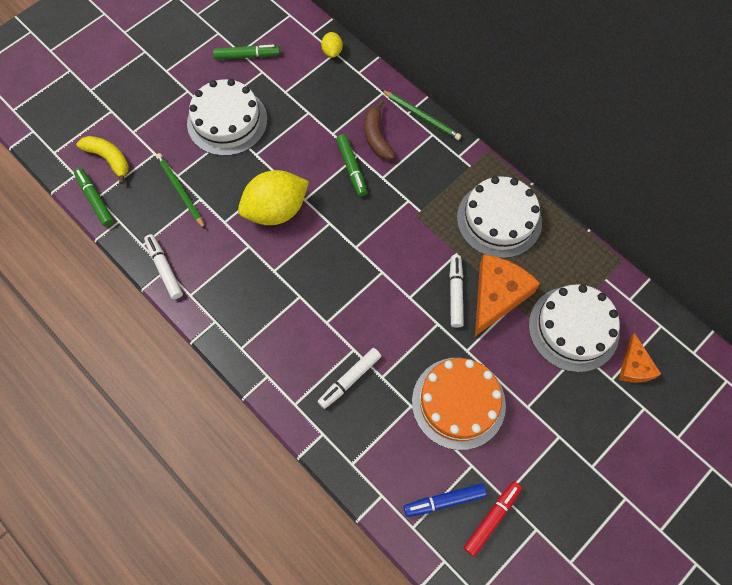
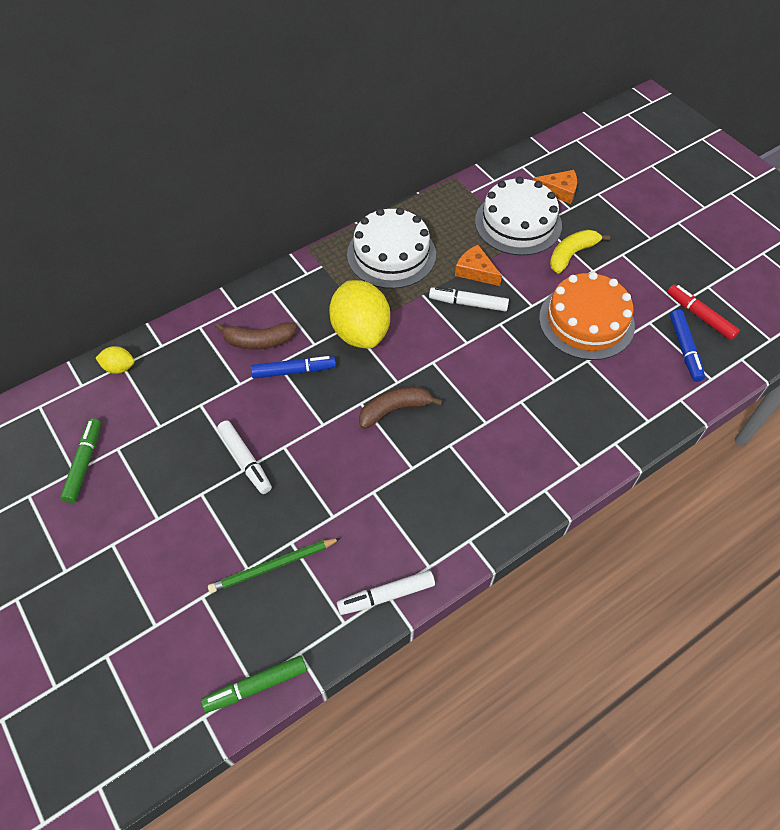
camera: 80 degrees left, 10 degrees down
yellow banana [76,136,129,184] -> yellow banana moved to [550,230,610,273]
white cake [187,79,267,156] -> none
yellow lemon [238,170,309,225] -> yellow lemon moved to [329,280,390,349]
white marker [317,348,381,409] -> white marker moved to [217,420,272,494]
green marker [336,134,367,197] -> blue marker [251,356,336,379]
green pencil [382,90,461,140] -> none
orange cheese [475,254,540,336] -> orange cheese [455,245,502,286], size x0.58
none -> brown banana [359,387,443,429]

